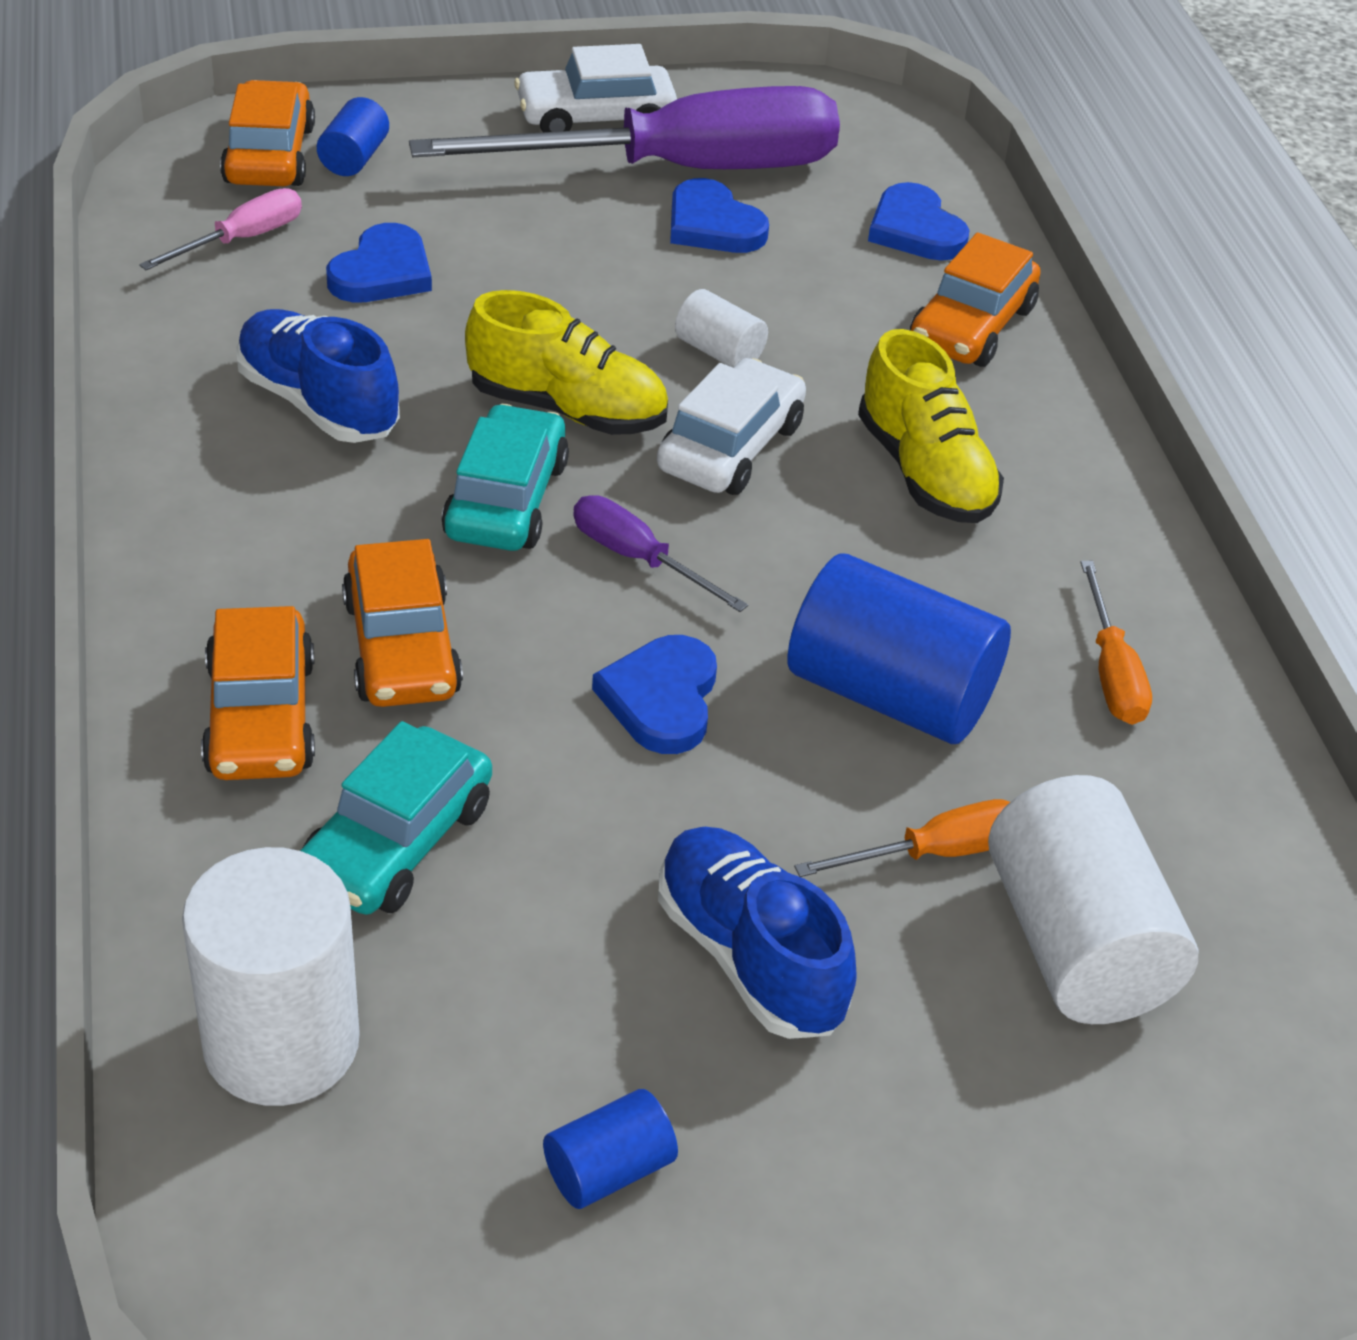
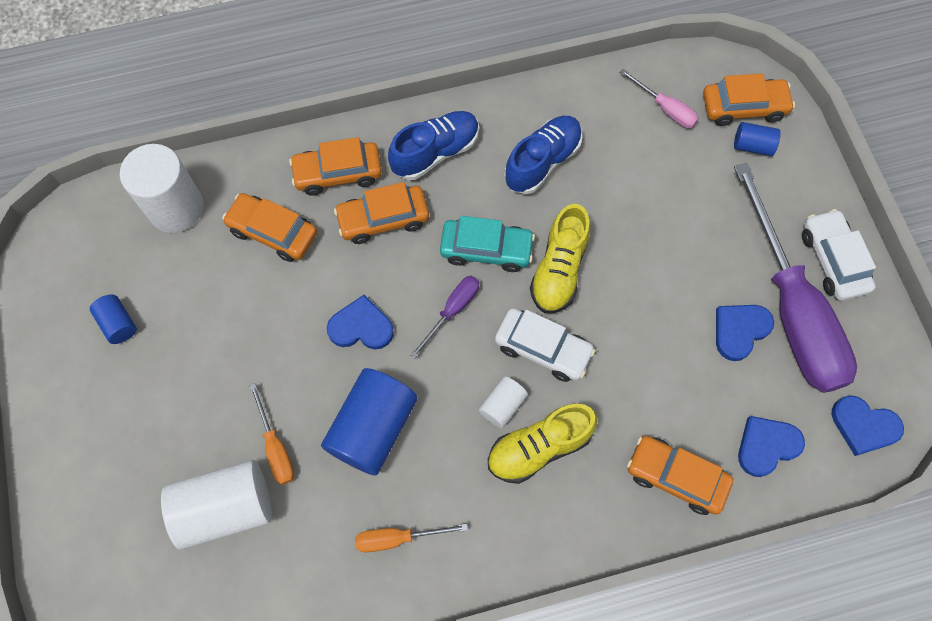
camera: 90 degrees right, 25 degrees up
turquoise car [300,721,492,915] -> orange car [222,193,317,262]
blue heart [326,223,432,302] -> blue heart moved to [831,395,904,456]
blue shoe [658,827,857,1039] -> blue shoe moved to [388,111,479,180]
white cylinder [675,289,768,367] -> white cylinder moved to [479,376,528,428]

